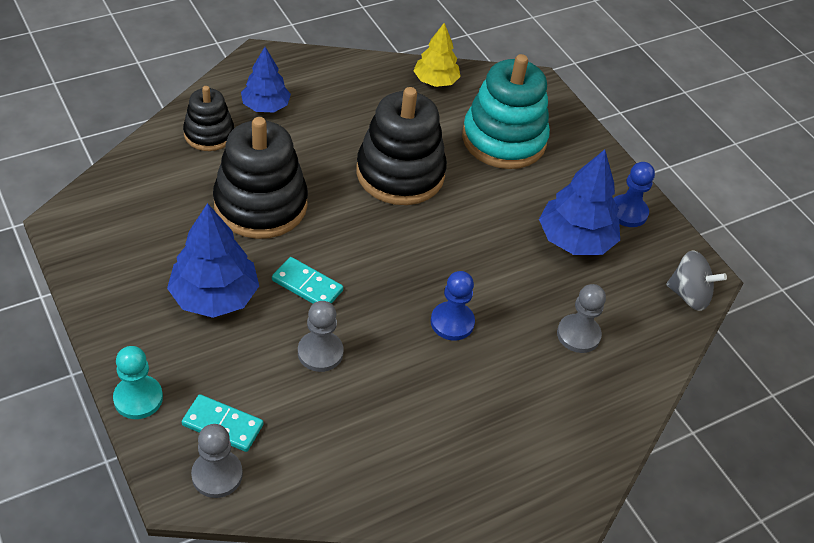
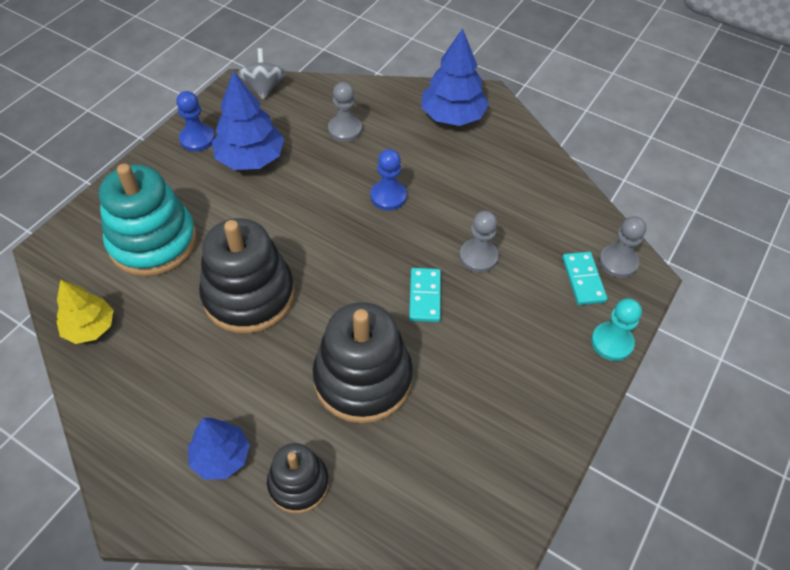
camera: 115 degrees left, 5 degrees up
blue tree [167,203,259,318] -> blue tree moved to [421,28,489,126]

